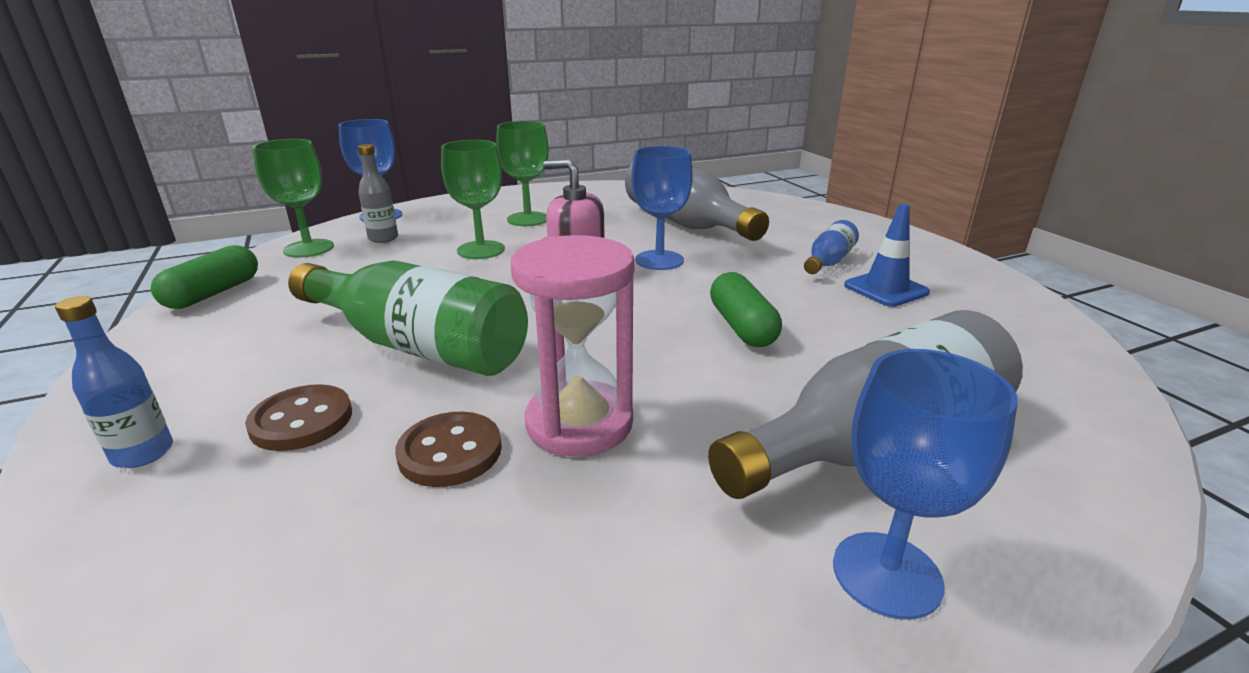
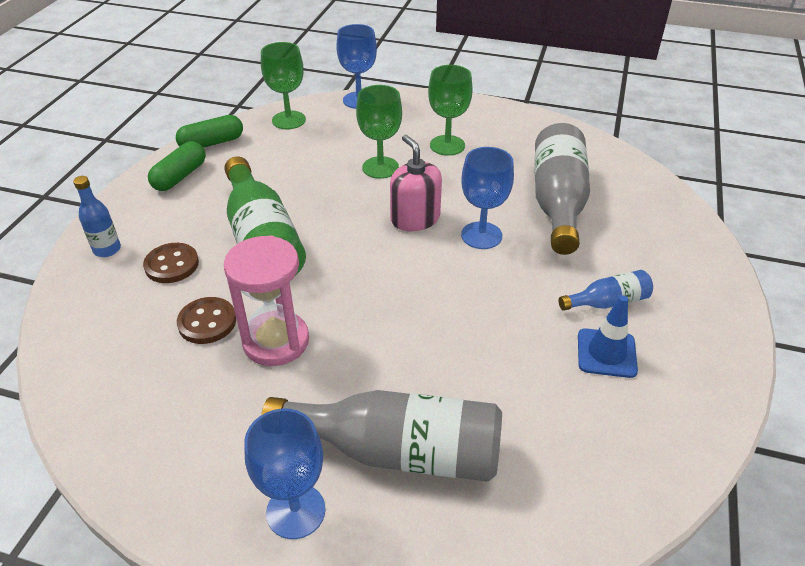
camera: 40 degrees right, 15 degrees up
grey bottle [358,144,398,243] -> none
green capsule [710,272,782,347] -> green capsule moved to [148,141,206,191]

